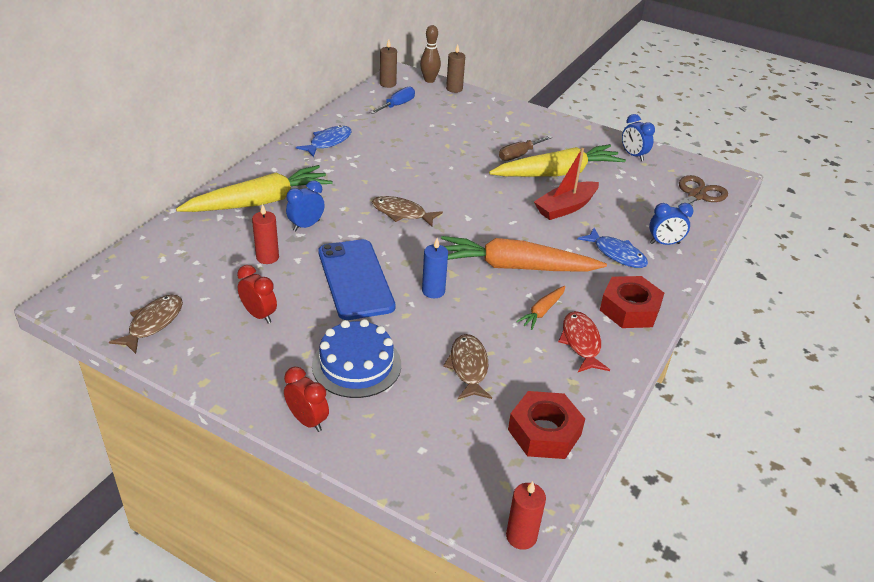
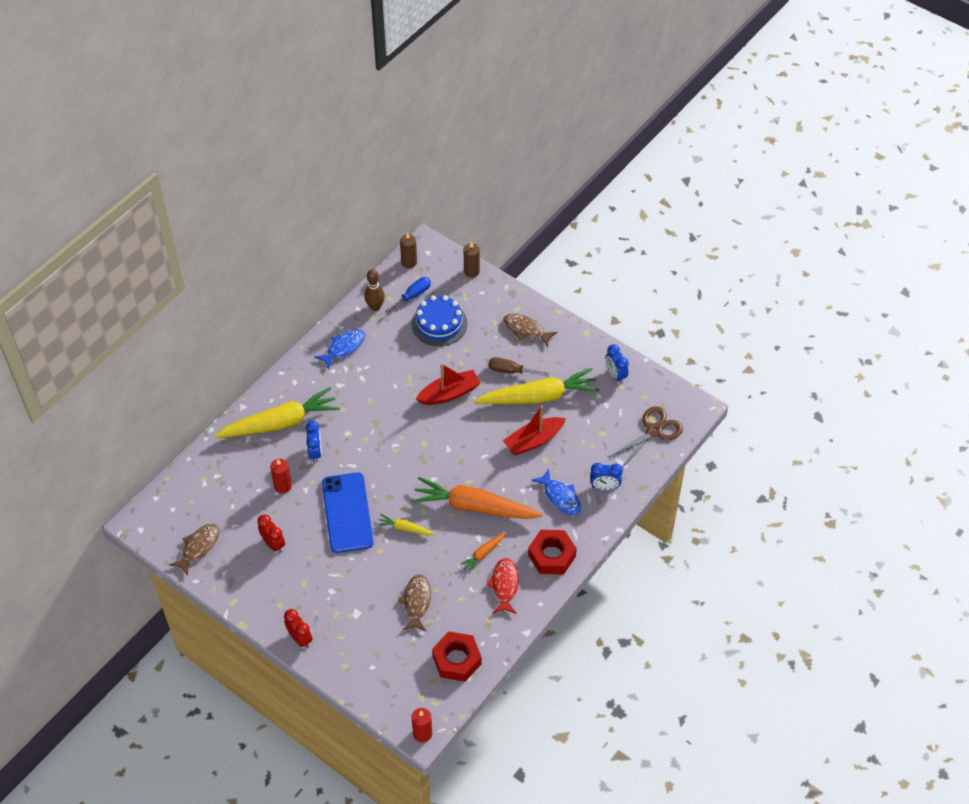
camera: 10 degrees right, 15 degrees up
blue clock [286,180,325,231] -> blue clock turned 120 degrees clockwise [306,421,322,463]
blue cake [312,319,401,398] -> blue cake moved to [411,295,467,346]
brown fish [372,196,443,227] -> brown fish moved to [503,314,558,347]
brown bowling pin [420,25,441,83] -> brown bowling pin moved to [364,269,385,311]
blue candle [422,238,448,298] -> yellow carrot [377,514,435,535]
brown screwdriver [499,135,553,161] -> brown screwdriver turned 45 degrees clockwise [489,357,549,376]
none -> red boat [416,363,480,405]

